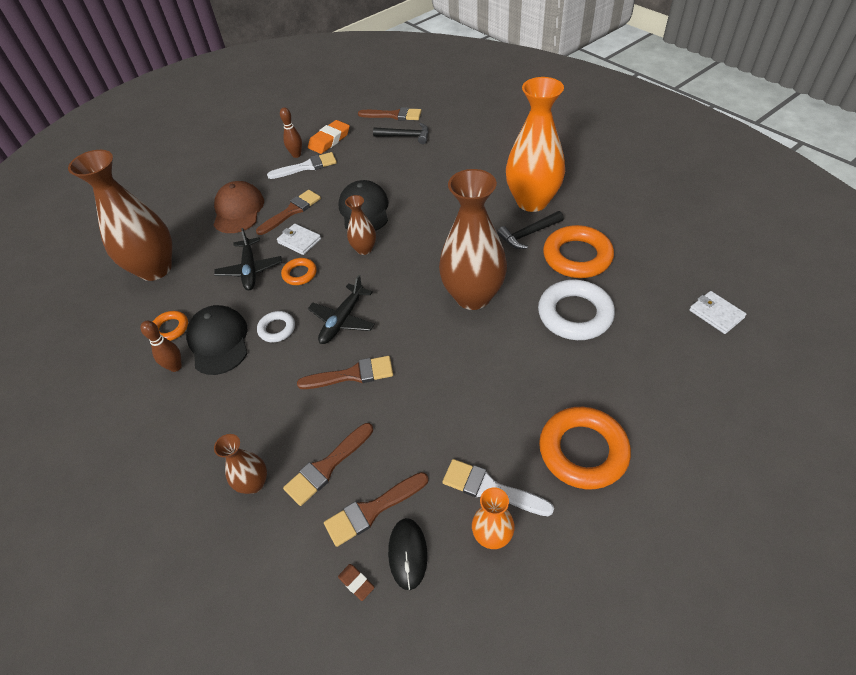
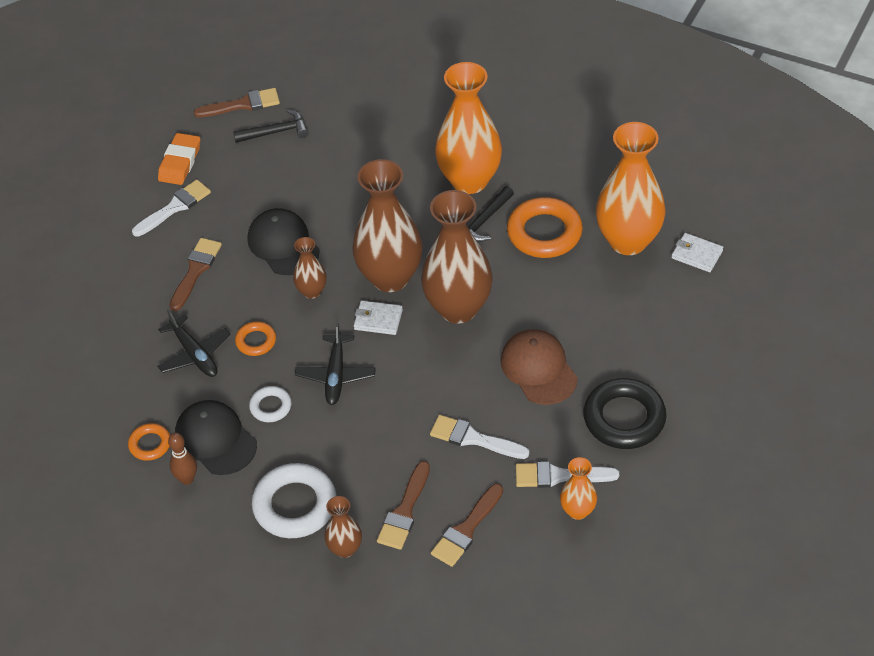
camera: 25 degrees left, 0 degrees up
brown vase [68,150,173,281] -> brown vase moved to [352,159,423,292]
brown cap [214,181,264,233] -> brown cap moved to [500,329,578,405]
white wallet [277,224,321,255] -> white wallet moved to [354,300,403,335]
brown bowling pin [280,107,302,158] -> none
brown brush [297,356,393,389] -> none
brown eraser [338,564,374,601] -> none
black mouse [388,518,427,590] -> none
white ring [538,280,615,340] -> white ring moved to [252,463,337,538]
orange ring [539,407,631,489] -> black ring [583,378,667,449]
none -> white brush [430,415,530,459]
none -> orange vase [596,122,666,255]

